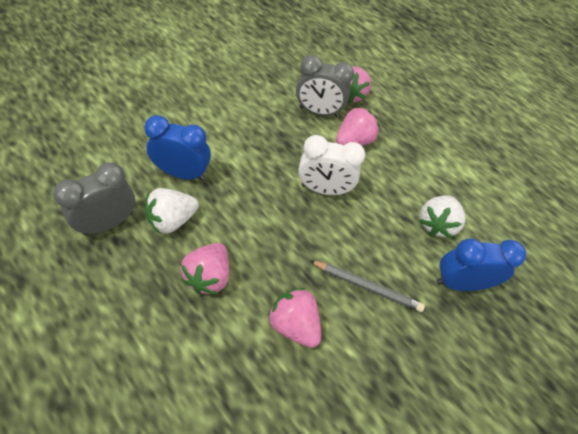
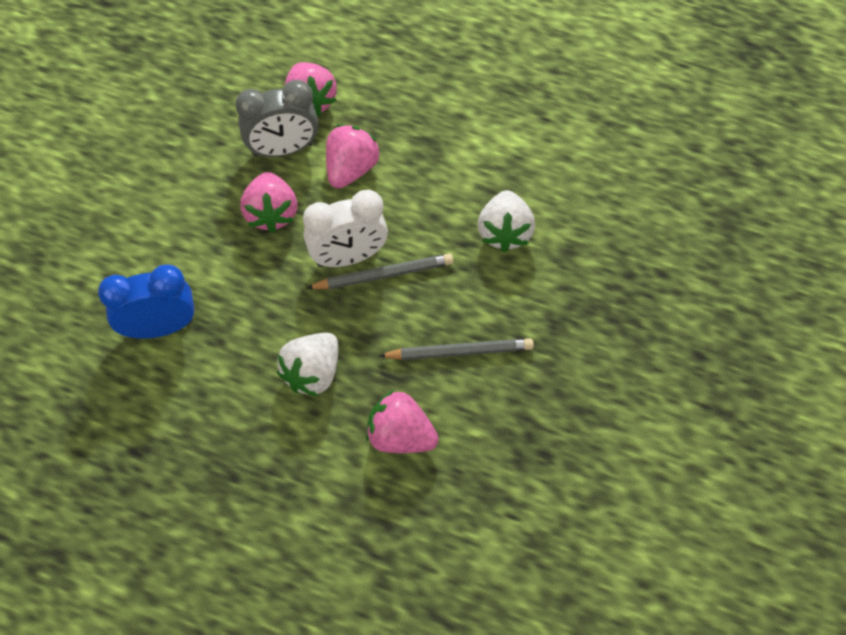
camera: 20 degrees left, 5 degrees up
grey clock [53,162,135,235] -> none
white strawberry [145,188,199,234] -> white strawberry moved to [277,333,338,396]
pink strawberry [181,243,229,294] -> pink strawberry moved to [240,172,297,233]
blue clock [436,238,526,291] -> none
none -> grey pencil [306,253,453,290]

